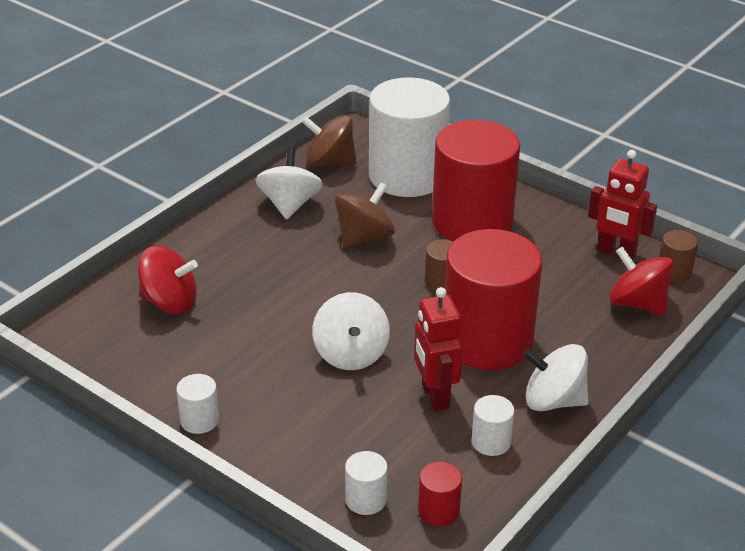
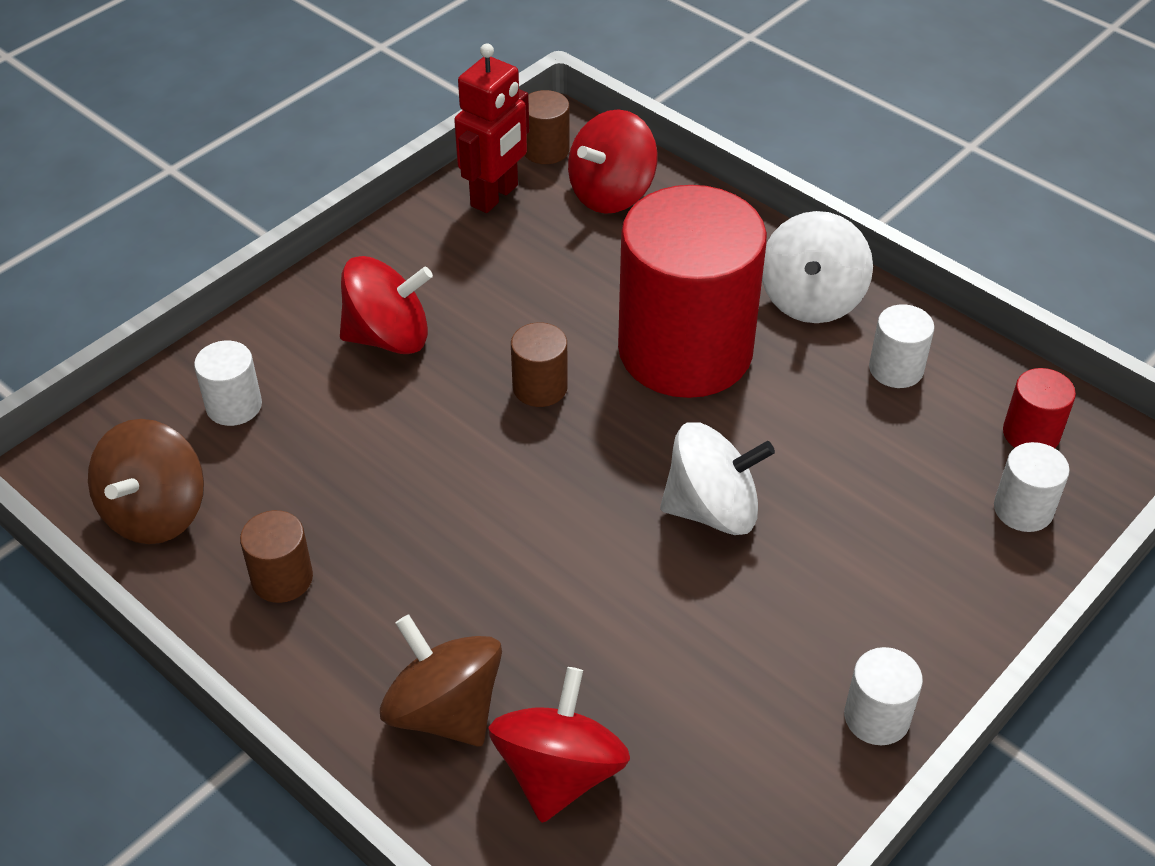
camera: 85 degrees left, 10 degrees up
white spinning top [255,148,323,220] -> brown cylinder [240,510,313,603]
brown spinning top [335,182,395,248] -> brown spinning top moved to [380,614,502,746]
white cylinder [369,77,450,197] -> white cylinder [194,341,262,426], size x0.40
red robot [414,287,463,411] -> none
red cylinder [432,120,520,242] -> red spinning top [340,256,433,354]

